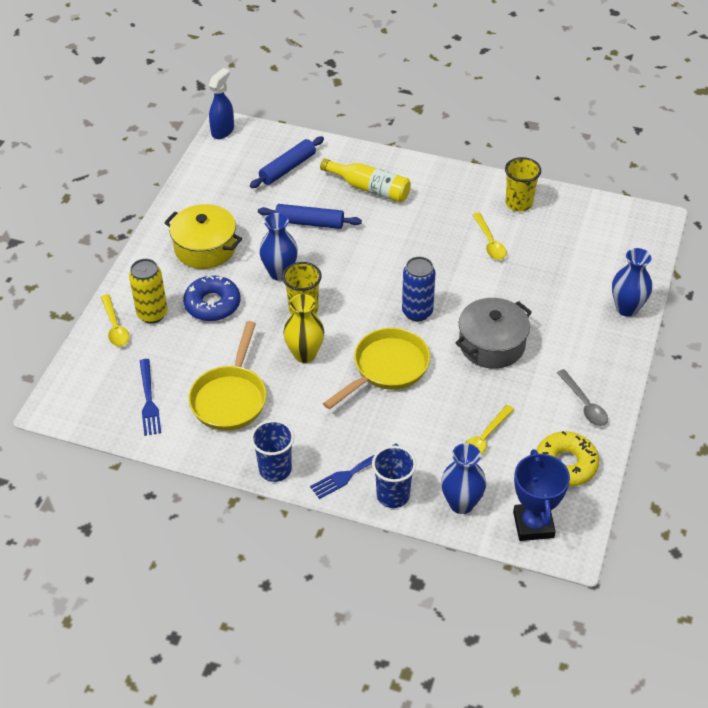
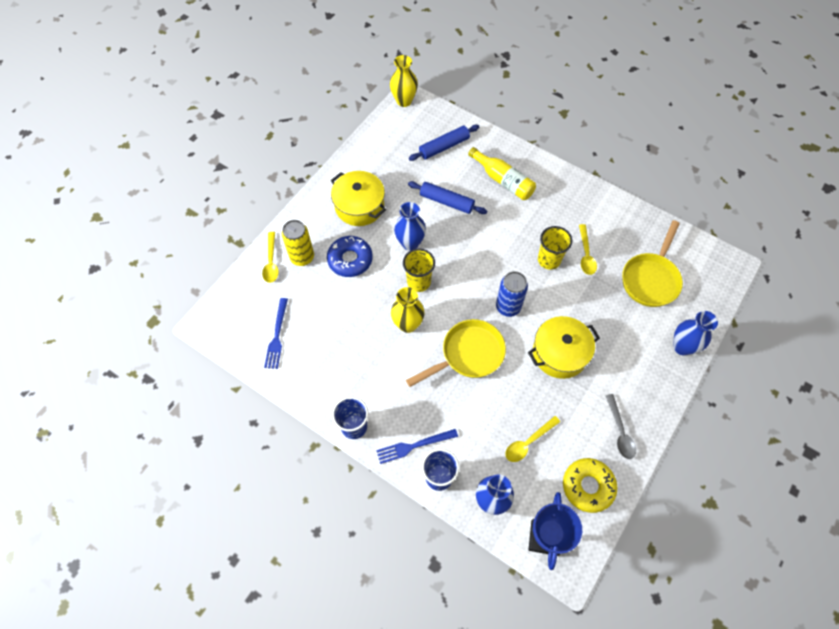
camera: 15 degrees right, 15 degrees up
yellow pan [188,321,266,431] -> yellow pan moved to [622,220,683,307]
blue spray bottle [209,68,234,139] -> yellow vase [390,55,418,107]
grey pot [455,298,532,369] -> yellow pot [528,316,600,379]
yellow cup [505,157,541,212] -> yellow cup moved to [538,226,572,270]

